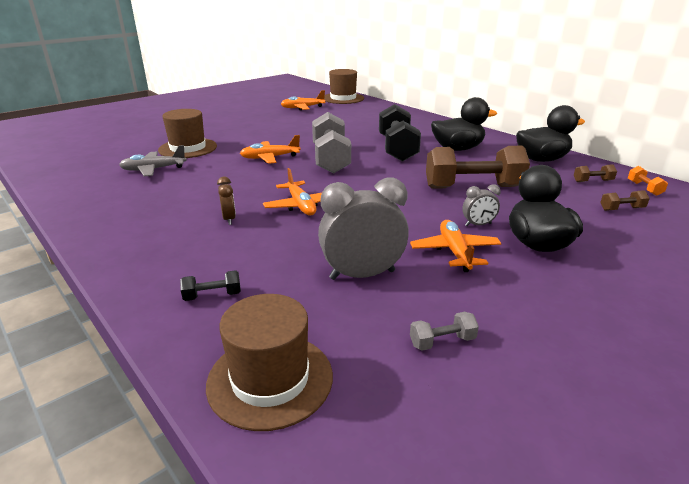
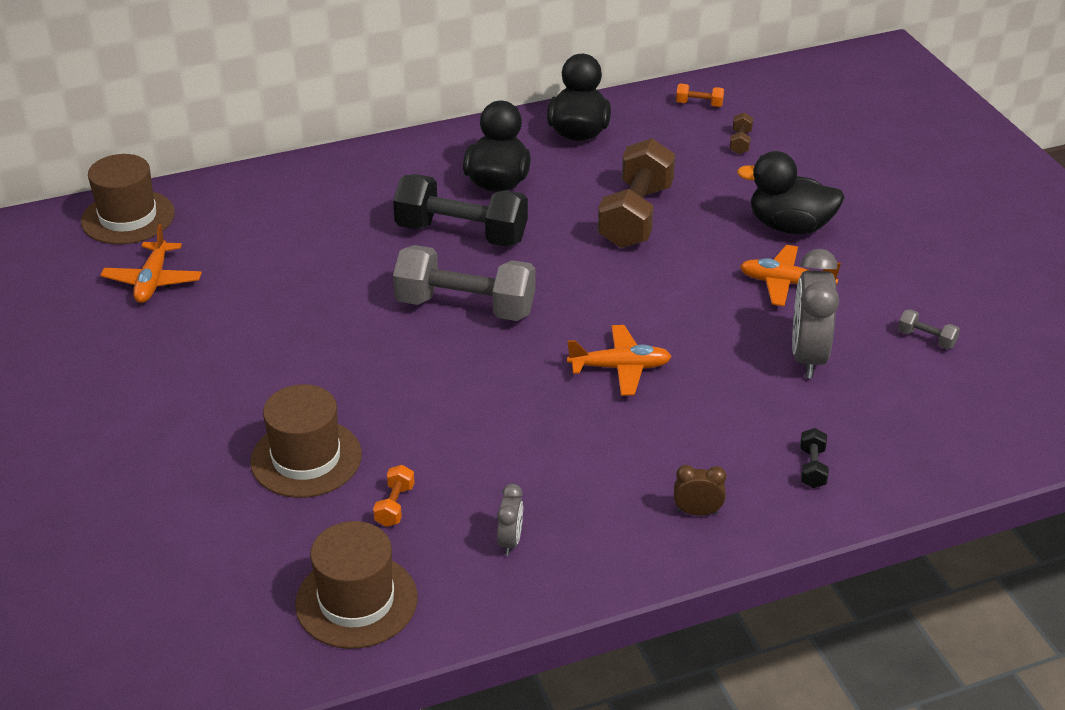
camera: 70 degrees left, 10 degrees up
grey plane [119,145,187,176] -> orange dumbbell [373,465,415,527]
brown hat [206,294,333,431] -> brown hat moved to [295,521,417,649]
brown clock [217,177,236,225] -> brown clock moved to [674,465,726,516]
orange plane [240,135,301,164] -> none
grey dumbbell [410,312,479,351] -> grey dumbbell turned 60 degrees counterclockwise [898,309,960,349]
grey clock [463,184,501,226] -> grey clock moved to [497,484,523,555]
brown dumbbell [574,164,617,182] -> none

